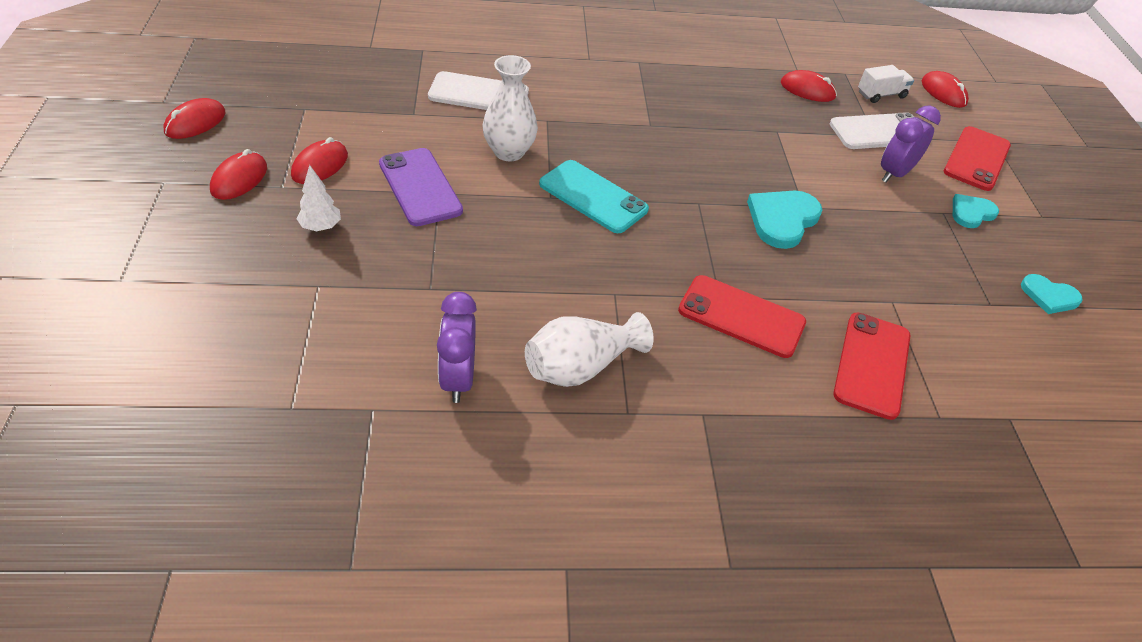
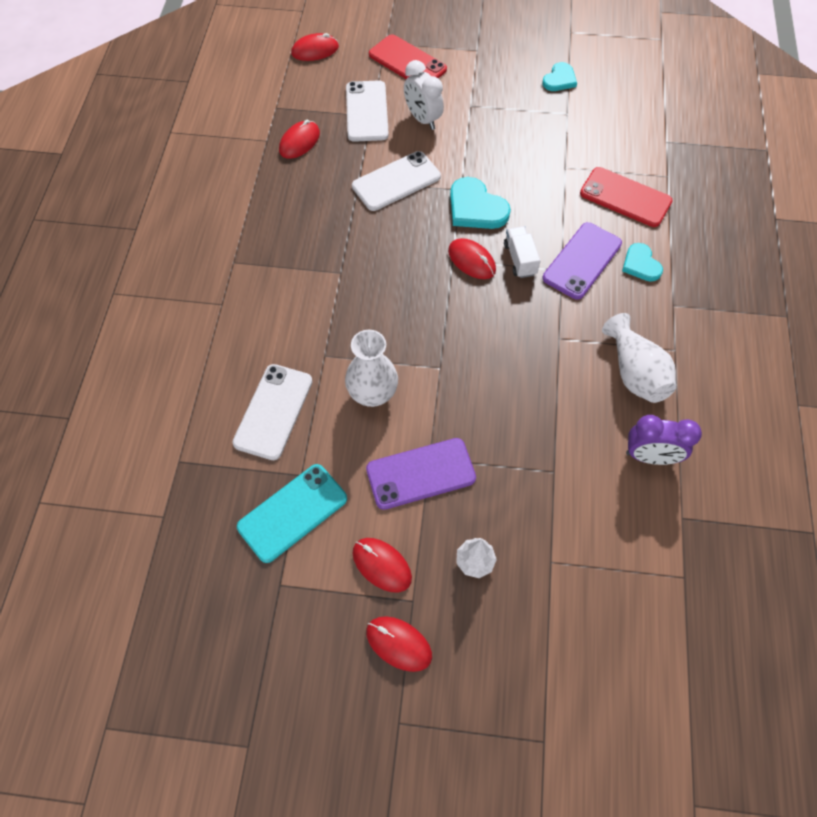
camera: 75 degrees left, 15 degrees up
red mouse [163,98,226,139] -> red mouse moved to [448,238,496,279]
turquoise phone [539,160,649,233] -> turquoise phone moved to [237,464,347,563]
red phone [678,275,806,358] -> purple phone [542,222,622,300]
white truck [858,65,914,103] -> white truck moved to [504,226,541,278]
purple clock [881,105,941,182] -> white clock [404,60,444,130]
turquoise heart [953,194,999,228] -> turquoise heart moved to [622,243,663,282]
none -> white phone [352,151,441,211]

